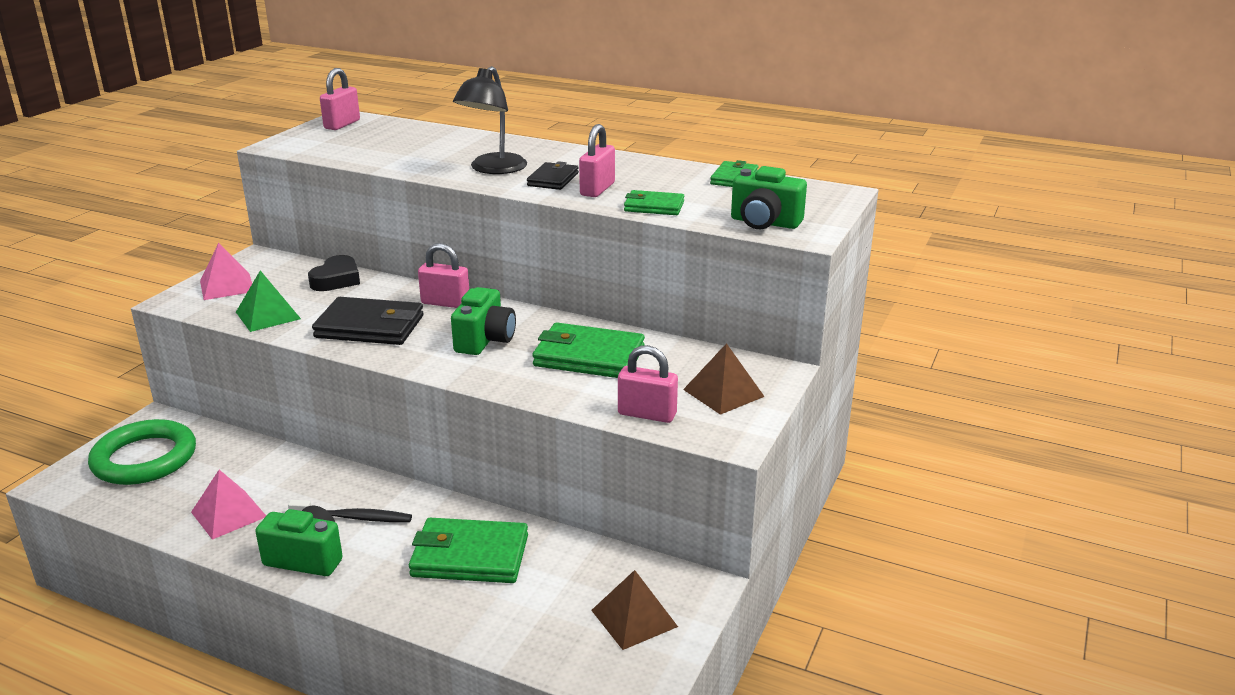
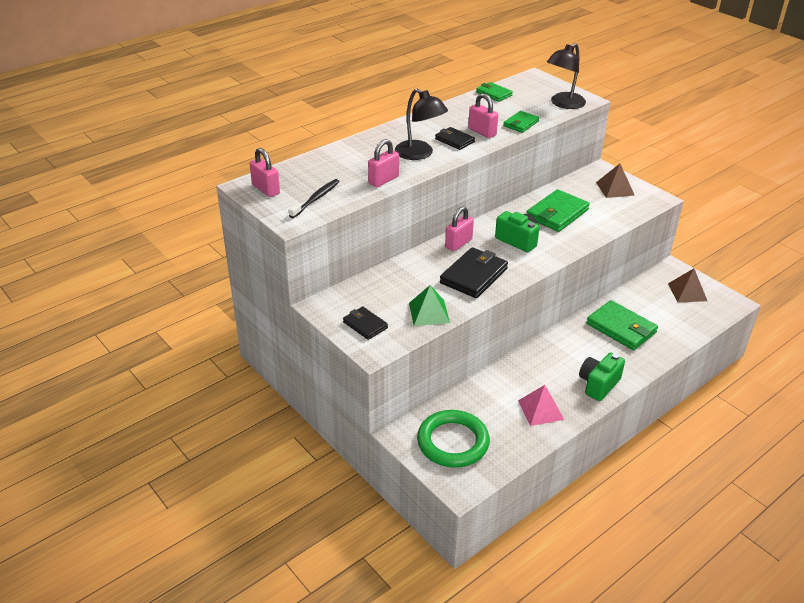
camera: 65 degrees left, 10 degrees up
pink pyramid [200,243,252,300] -> black wallet [343,306,388,340]
black toothbrush [288,500,412,522] -> black toothbrush moved to [289,179,340,218]
black heart [308,255,360,291] -> none
green wallet [409,518,528,583] -> green wallet turned 75 degrees counterclockwise [586,300,658,350]
pink padlock [618,345,678,423] -> pink padlock moved to [368,139,399,187]
green camera [731,166,807,229] -> black lamp [547,43,586,109]

